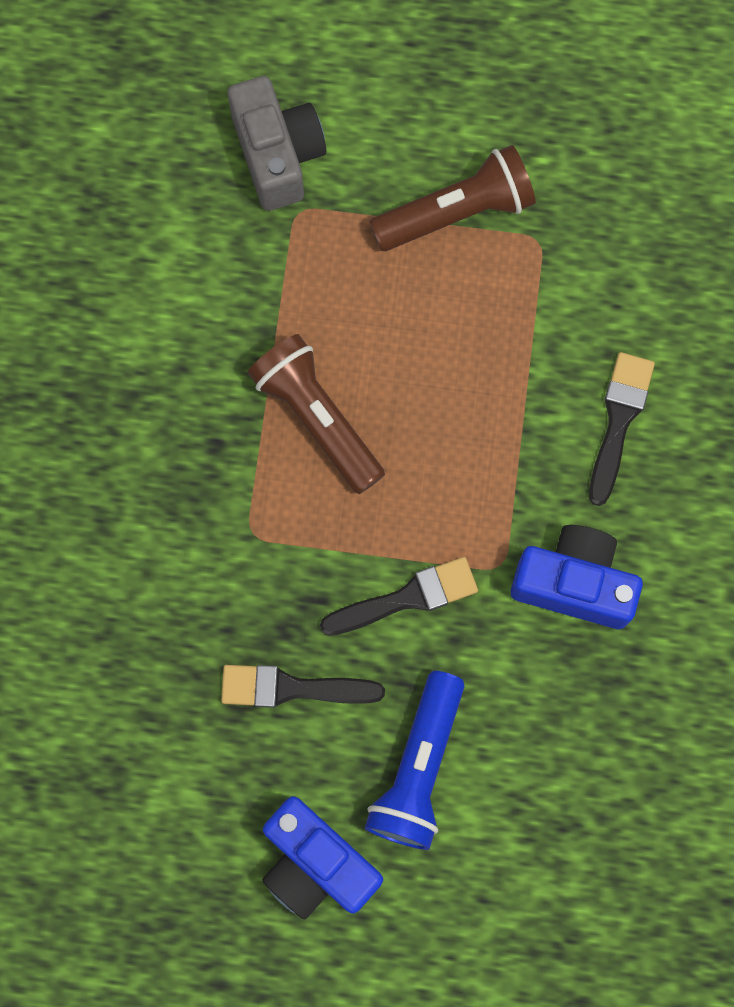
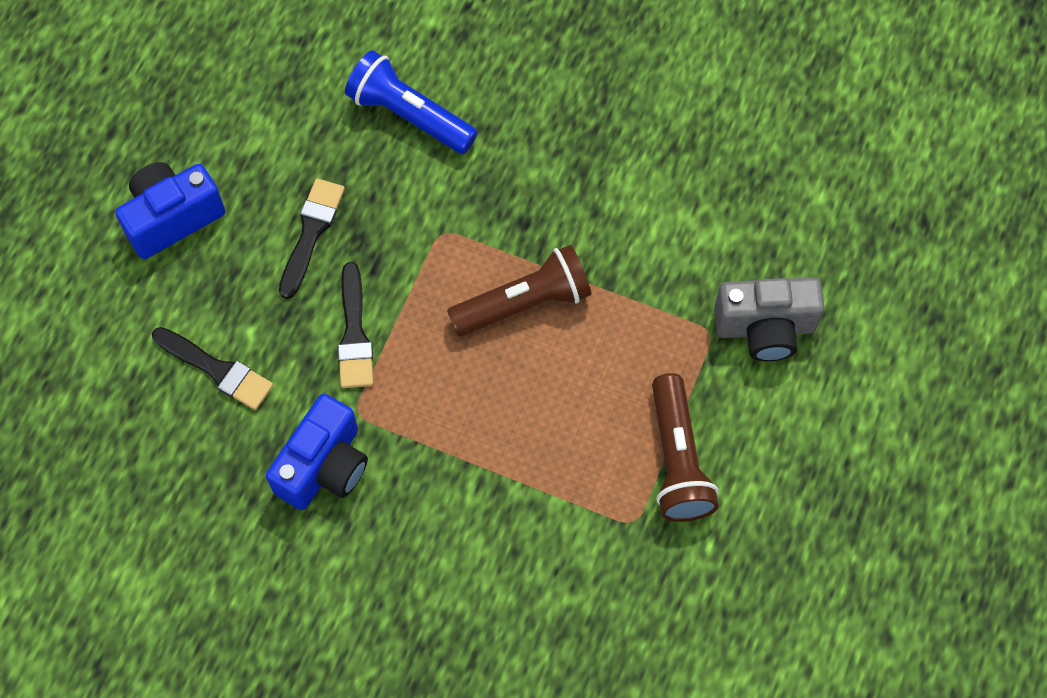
camera: 105 degrees right, 10 degrees down
blue flashlight [365,671,464,850] -> blue flashlight moved to [345,50,478,154]
black brush [589,352,655,506] -> black brush moved to [152,327,273,410]

